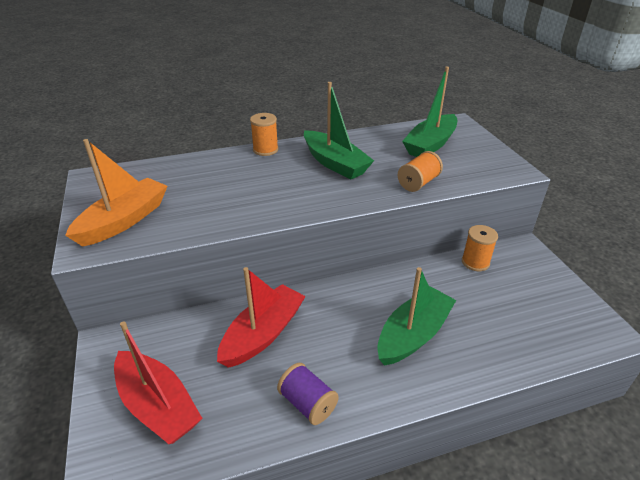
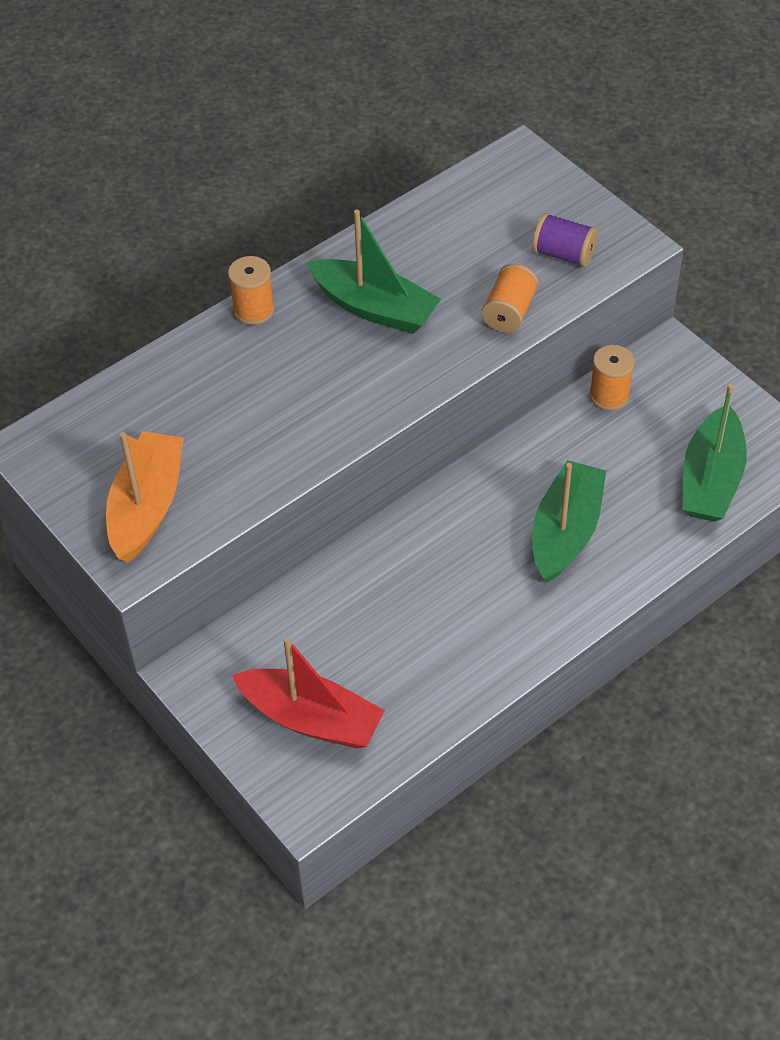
camera: 20 degrees left, 15 degrees up
red boat [217,267,306,368] -> none
purple spool [277,363,339,425] -> purple spool moved to [532,213,598,267]
green boat [402,67,457,157] -> green boat moved to [682,384,747,522]

